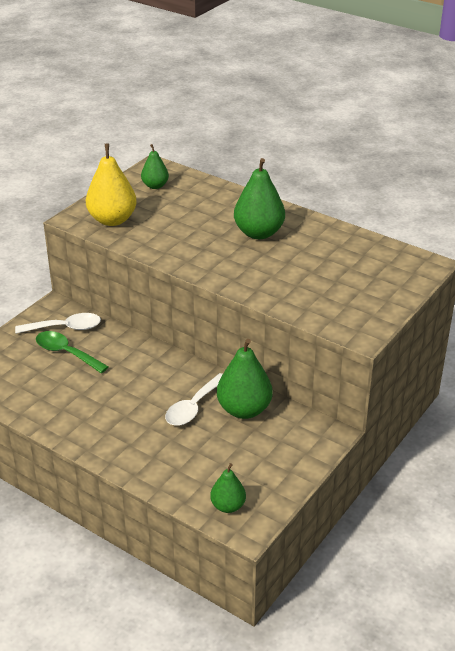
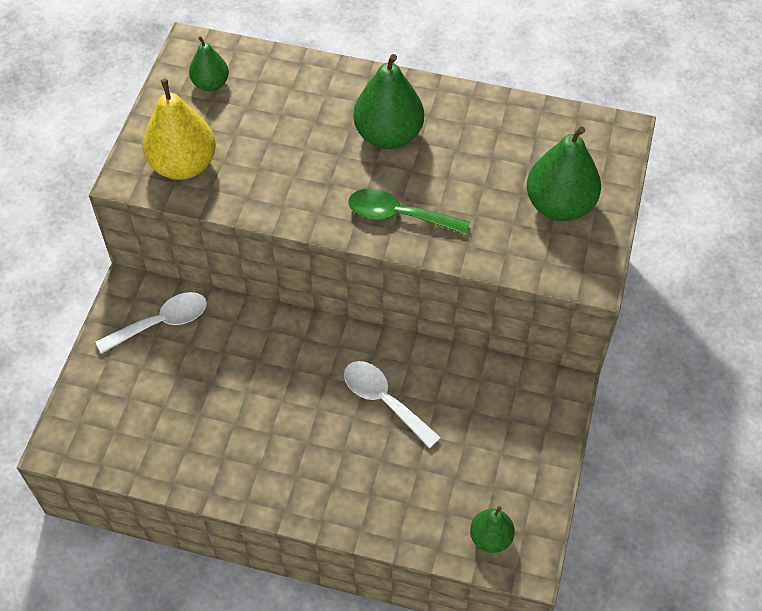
camera: 20 degrees left, 20 degrees up
green spoon [36,331,109,373] -> green spoon moved to [348,188,470,235]
white spoon [165,373,223,426] -> white spoon turned 120 degrees clockwise [344,361,441,449]
green pear [217,339,273,419] -> green pear moved to [527,126,601,221]

